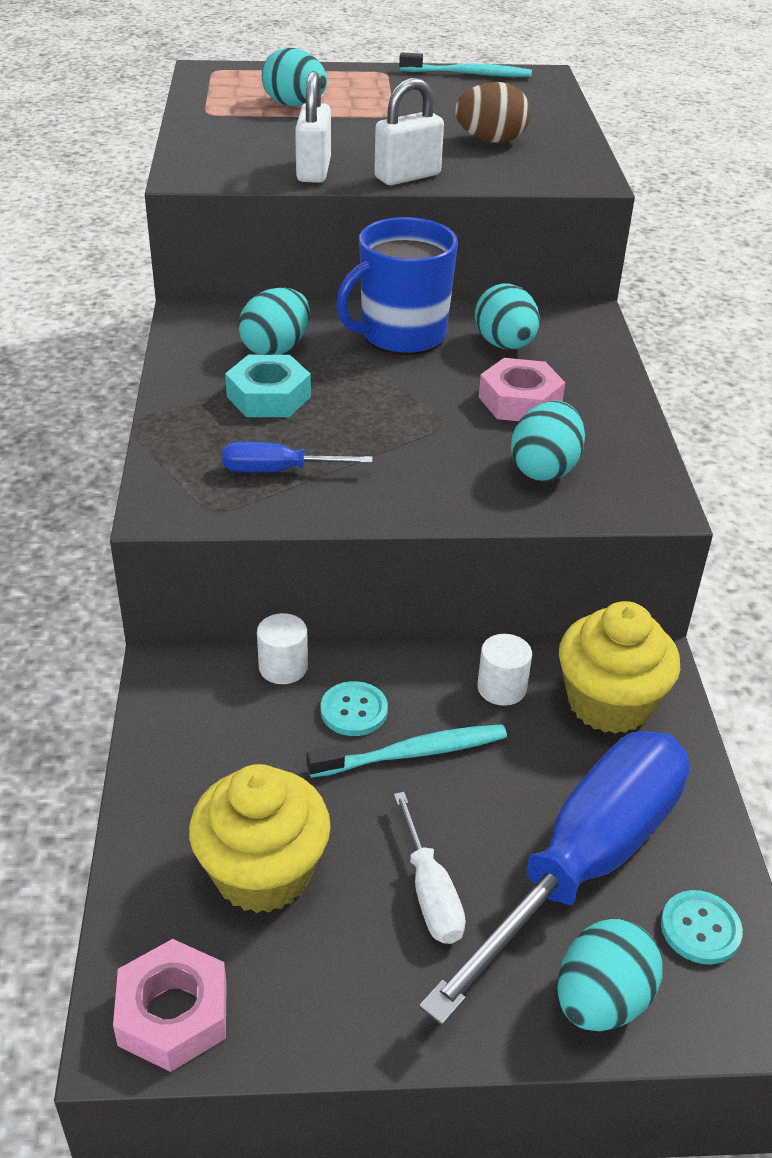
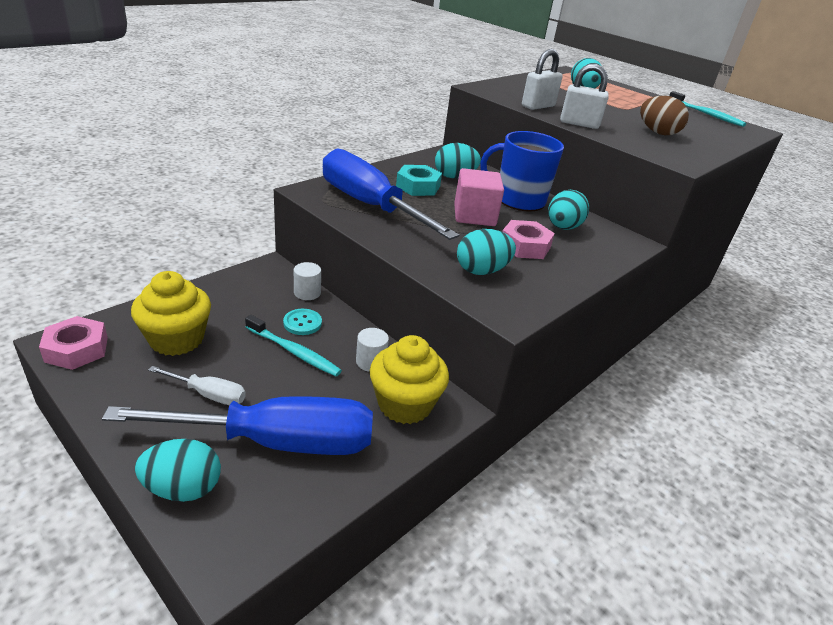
camera: 45 degrees right, 5 degrees down
blue screwdriver [222,442,373,473] -> blue screwdriver [323,148,459,240], size x2.28
white screwdriver [394,792,466,944] -> white screwdriver turned 105 degrees counterclockwise [148,366,246,405]
turquoise button [661,890,743,965] -> none
none -> pink cube [454,168,504,226]

